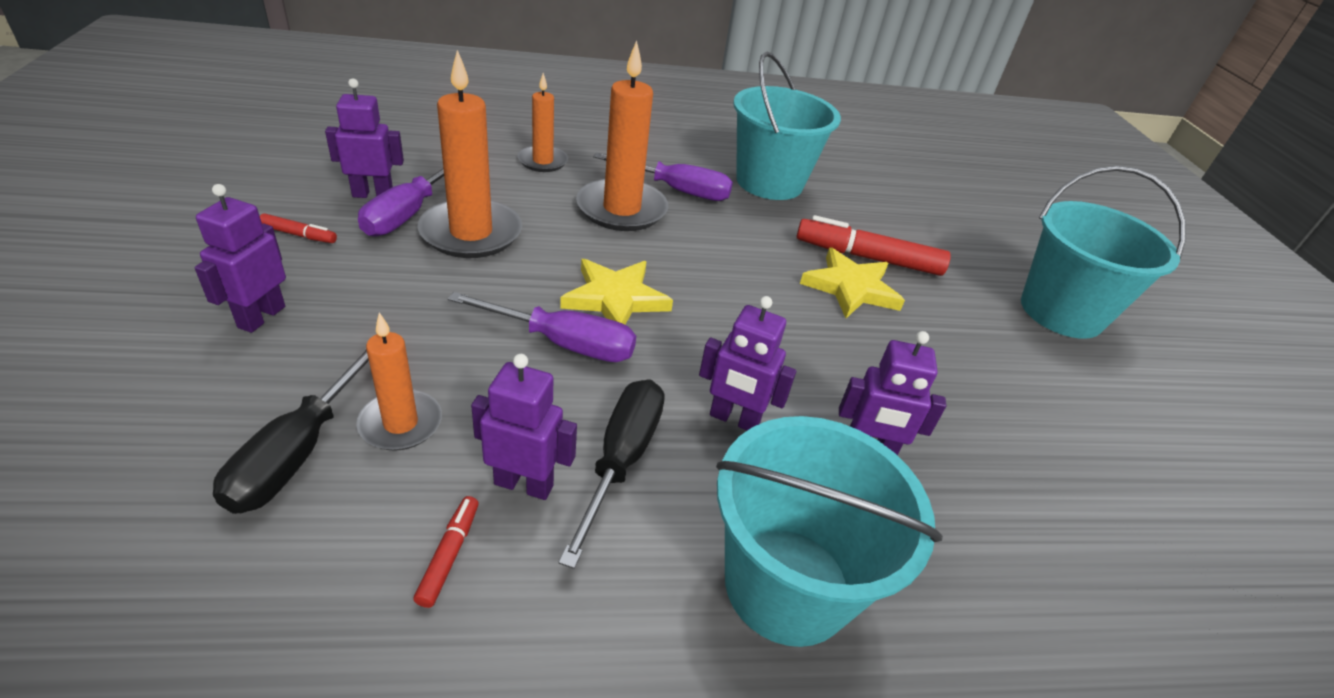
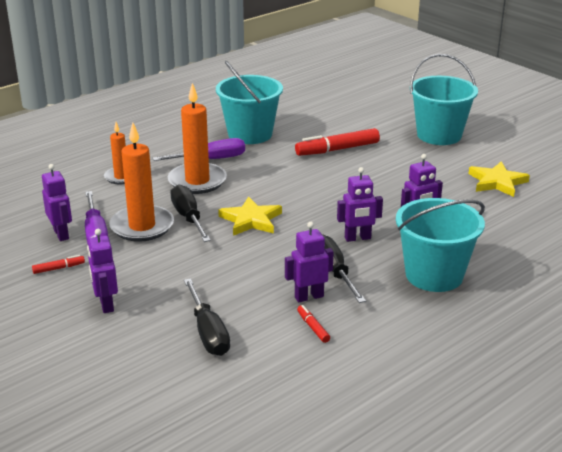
camera: 30 degrees left, 10 degrees down
purple robot [325,78,404,198] -> purple robot turned 105 degrees clockwise [42,164,72,241]
orange candle [356,312,442,451] -> none
purple screwdriver [448,292,636,362] -> none
yellow star [800,248,905,318] -> yellow star moved to [469,161,530,197]
none -> black screwdriver [170,184,211,242]

